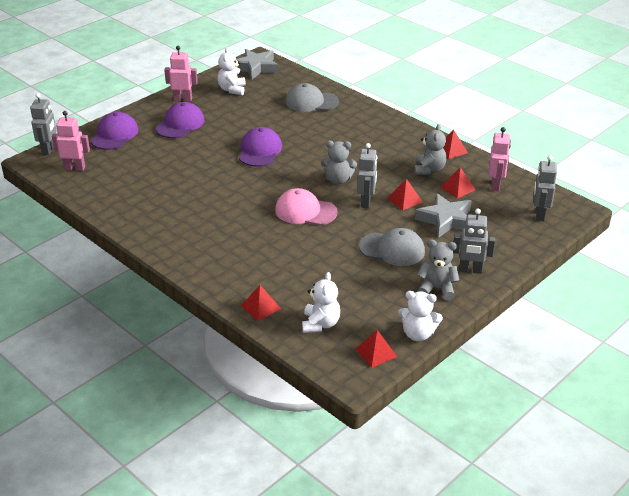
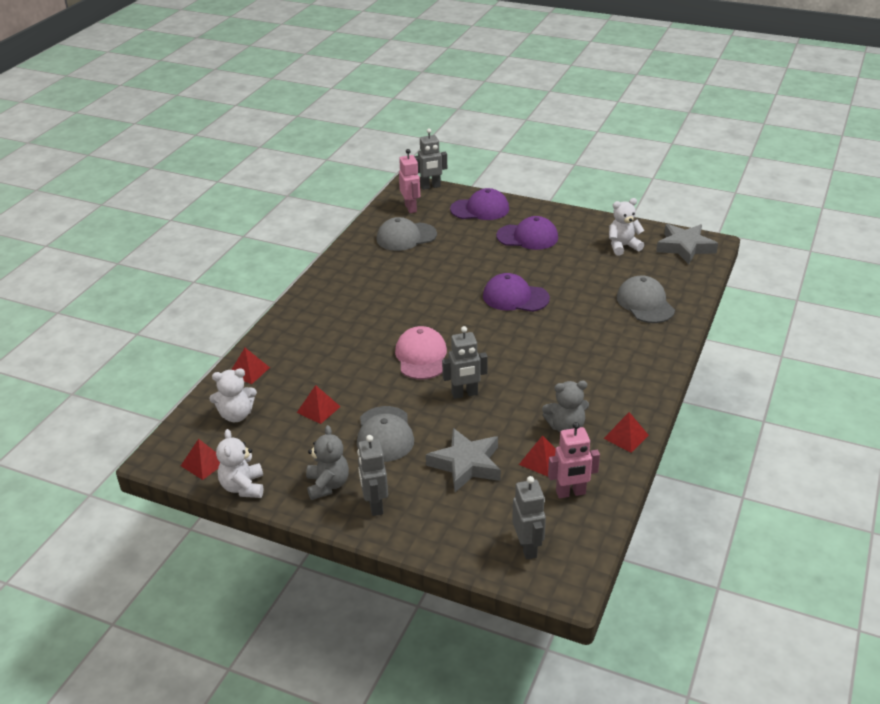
camera: 70 degrees right, 0 degrees up
pink robot [164,46,198,102] -> none
purple cap [239,127,282,167] -> purple cap turned 150 degrees counterclockwise [483,273,550,312]
grey teddy bear [321,140,357,184] -> none
red pyramid [388,179,423,210] -> red pyramid moved to [297,385,341,424]
grey robot [534,155,557,221] -> grey robot turned 90 degrees clockwise [512,476,546,560]
none -> grey cap [376,217,437,251]

